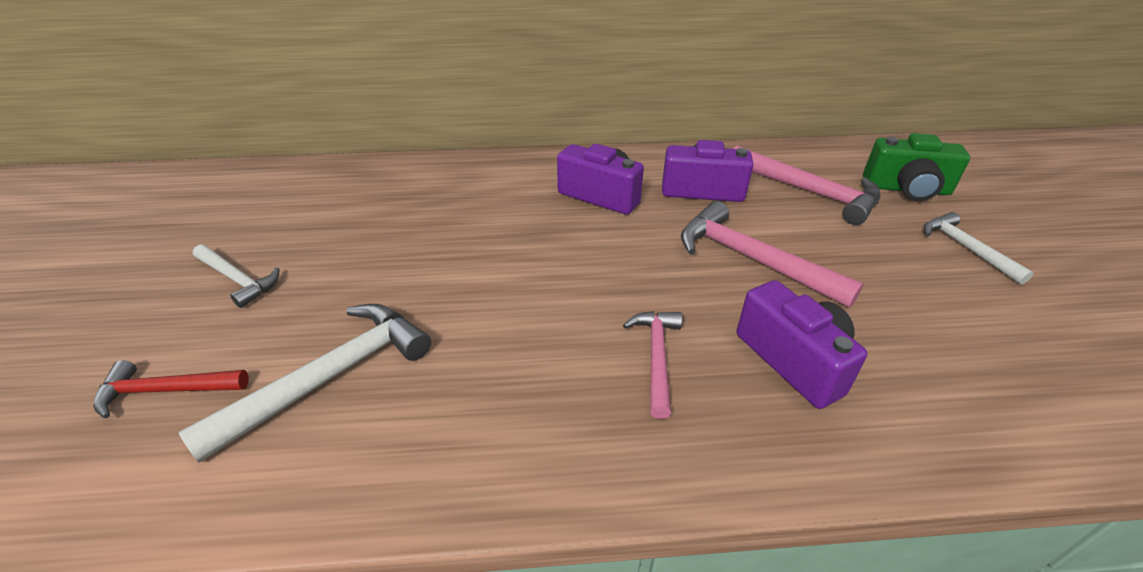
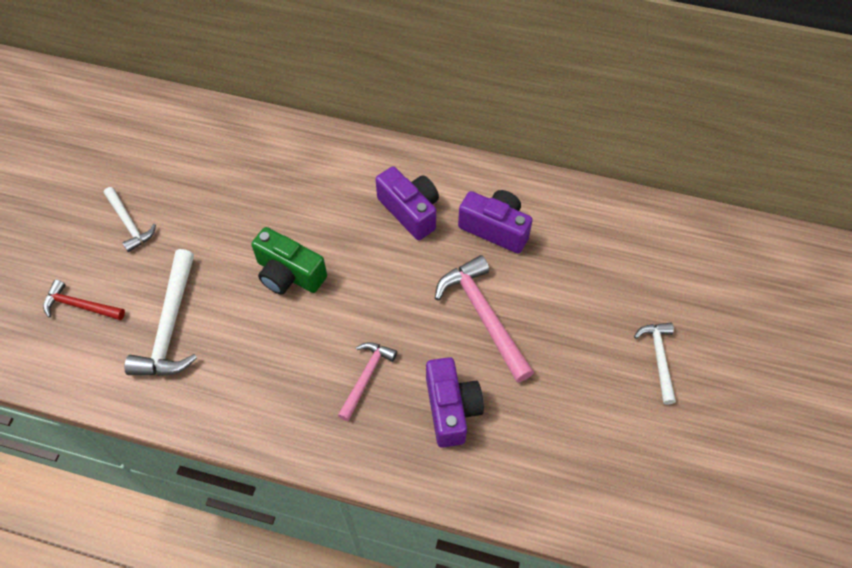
camera: 20 degrees right, 20 degrees up
white hammer [178,304,431,463] -> white hammer turned 120 degrees clockwise [124,249,197,376]
pink hammer [733,146,881,225] -> none
green camera [863,133,970,201] -> green camera moved to [251,227,327,295]

